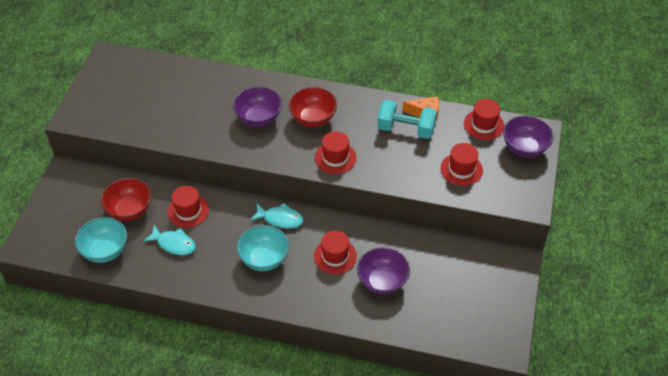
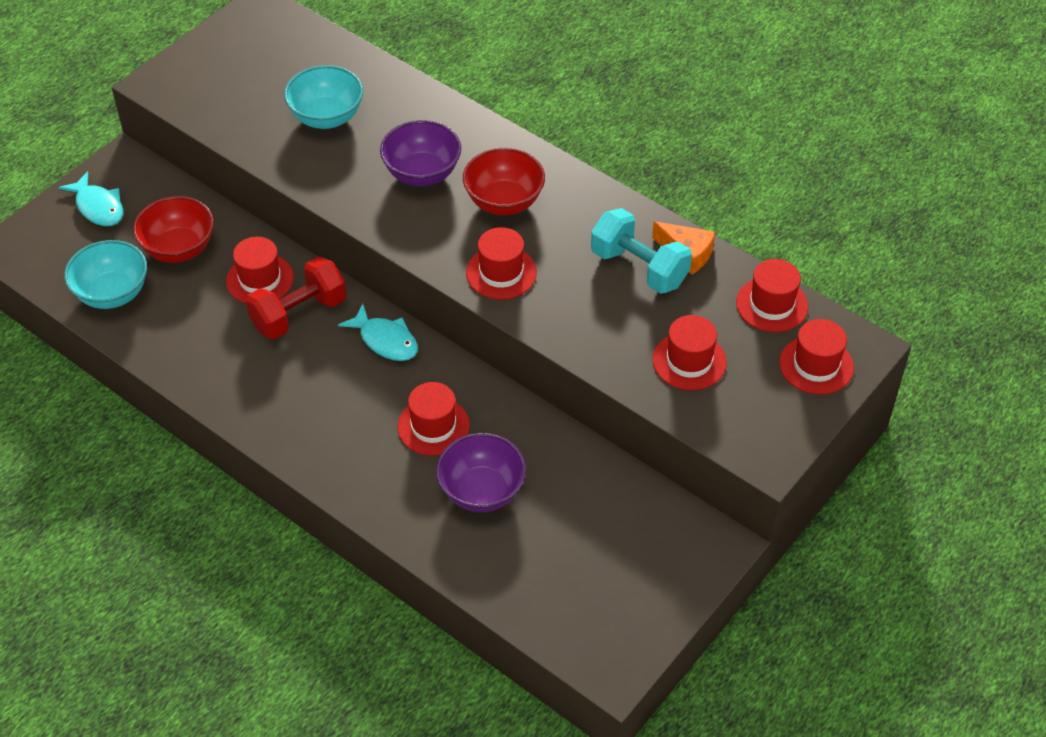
camera: 25 degrees right, 0 degrees up
turquoise fish [143,225,196,255] -> turquoise fish moved to [59,171,123,226]
turquoise bowl [237,225,289,271] -> turquoise bowl moved to [284,65,363,129]
purple bowl [503,116,554,158] -> red hat [779,319,854,395]
none -> red dumbbell [246,257,347,339]

